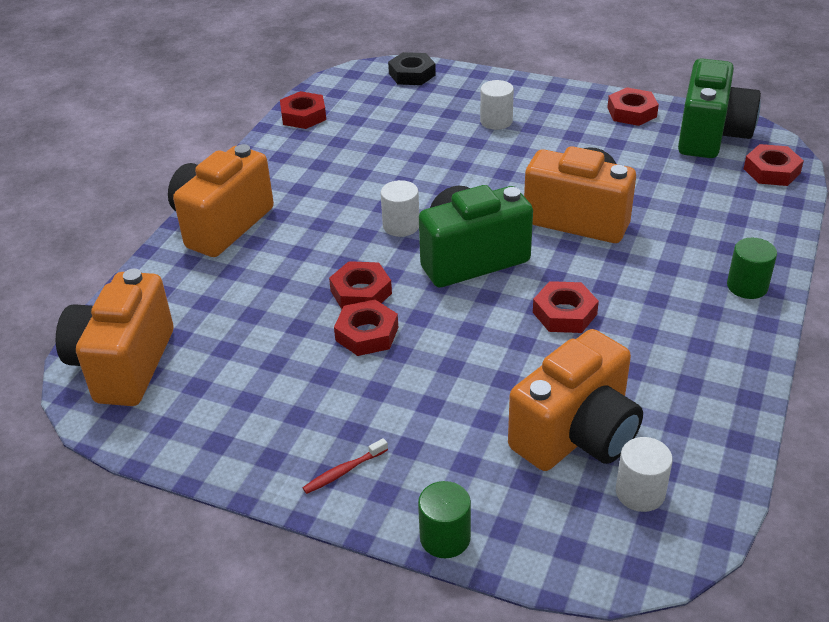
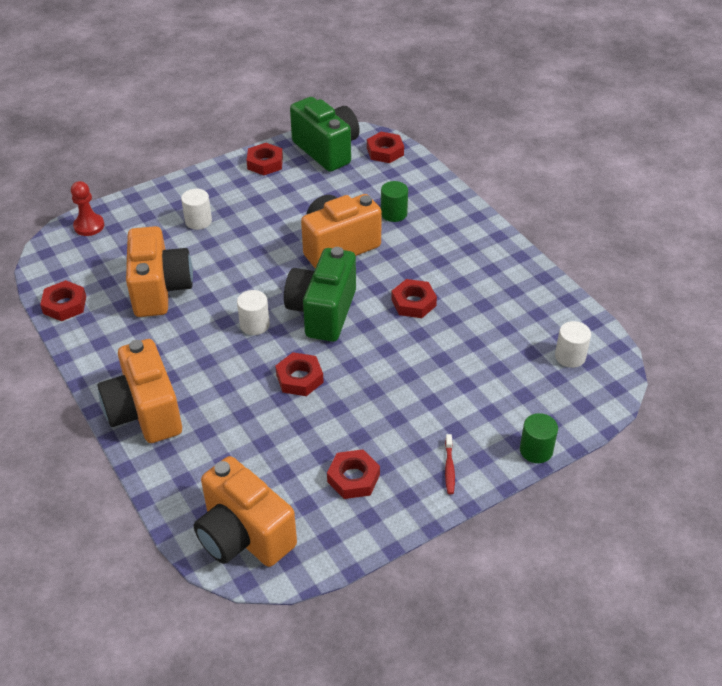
camera: 55 degrees left, 5 degrees up
red nut [334,299,398,356] -> red nut moved to [327,449,380,499]
black nut [388,52,436,85] -> red pawn [71,181,104,236]
orange camera [508,329,643,471] -> orange camera moved to [126,226,193,317]
green cylinder [727,238,777,299] -> green cylinder moved to [381,181,408,222]

